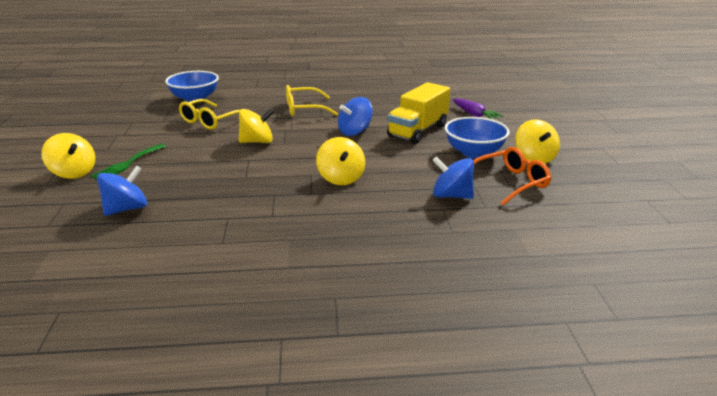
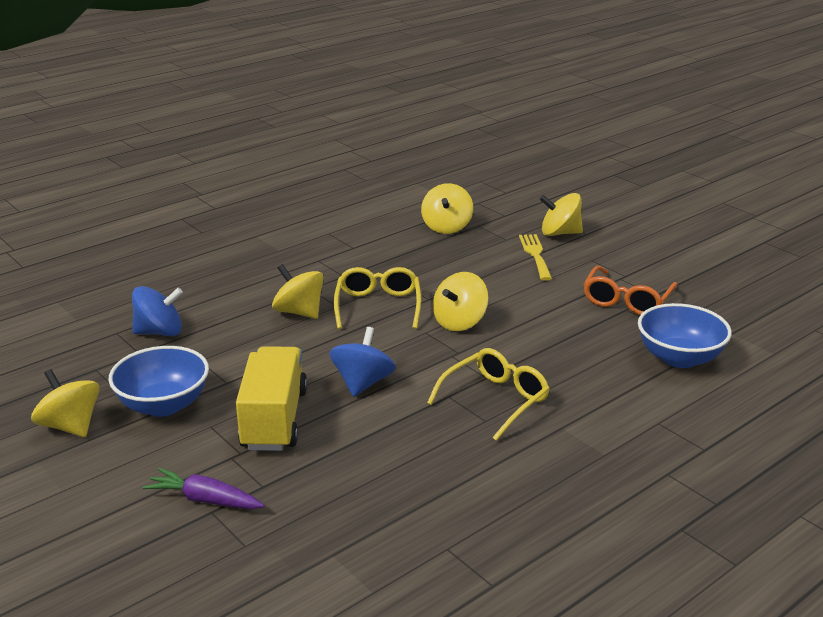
camera: 145 degrees right, 0 degrees up
green fork [91,144,166,179] -> yellow fork [519,234,552,281]
blue spinning top [97,166,147,216] -> yellow spinning top [421,183,473,234]
yellow glasses [179,99,240,130] -> yellow glasses moved to [334,267,421,329]
orange glasses [473,147,551,205] -> orange glasses moved to [584,266,677,315]

